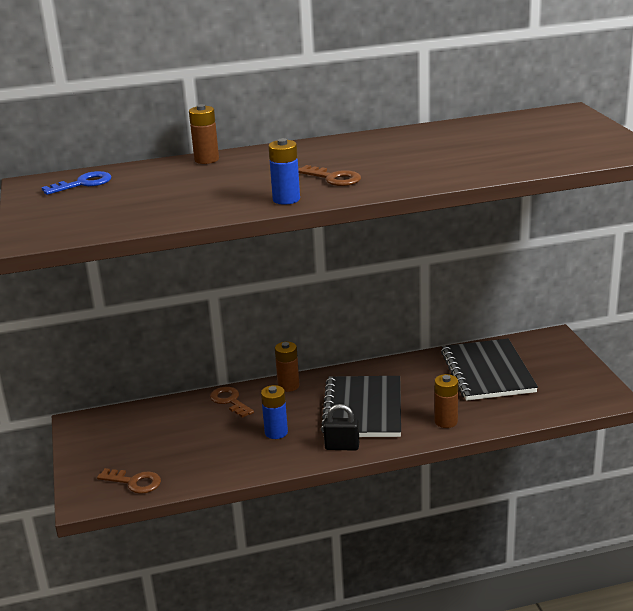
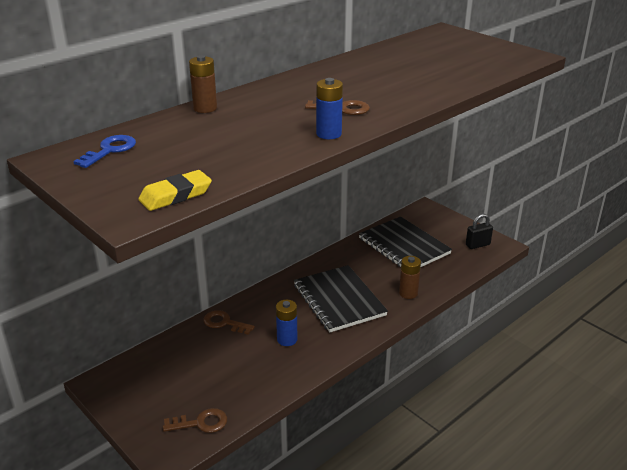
camera: 30 degrees left, 5 degrees up
brown battery [275,342,300,392] -> none
black padlock [323,404,359,451] -> black padlock moved to [466,214,493,249]
none -> yellow eraser [138,170,212,211]

